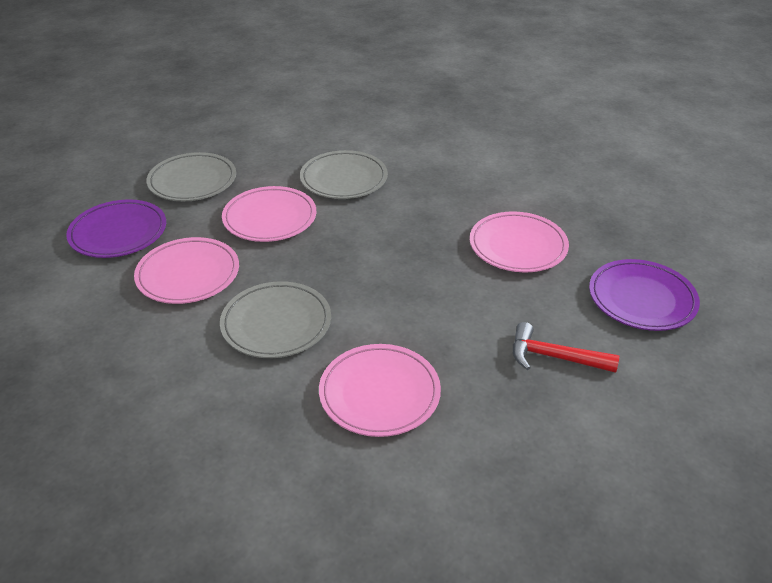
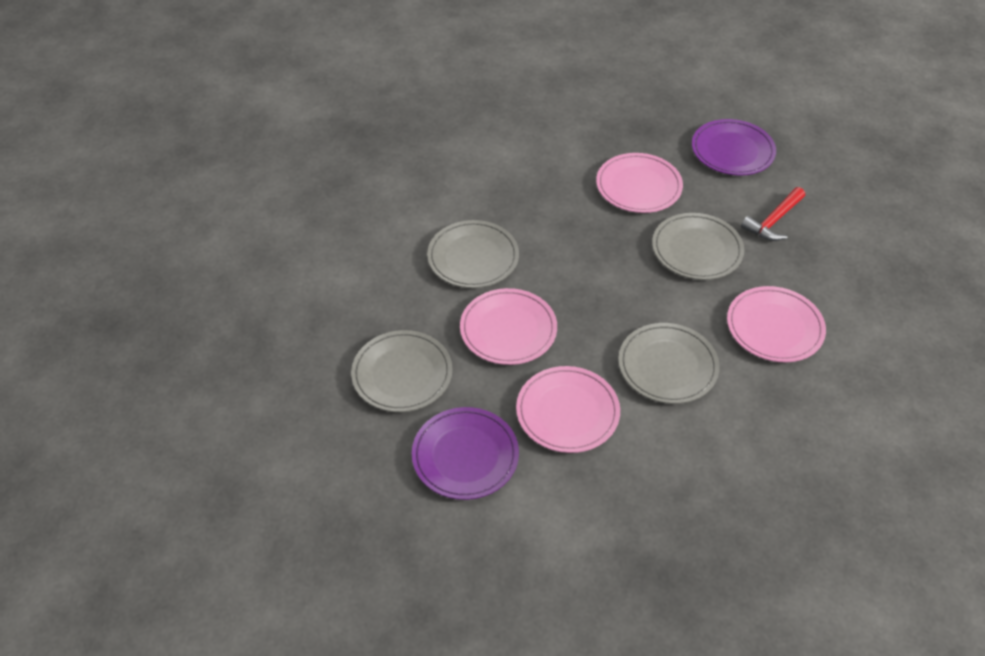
camera: 65 degrees left, 10 degrees up
none -> grey plate [652,213,744,280]

